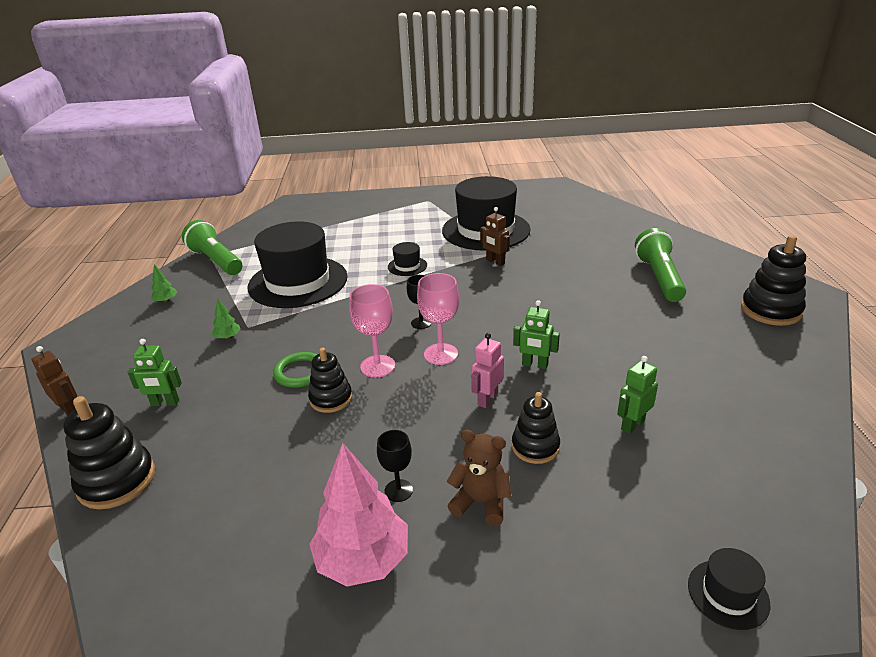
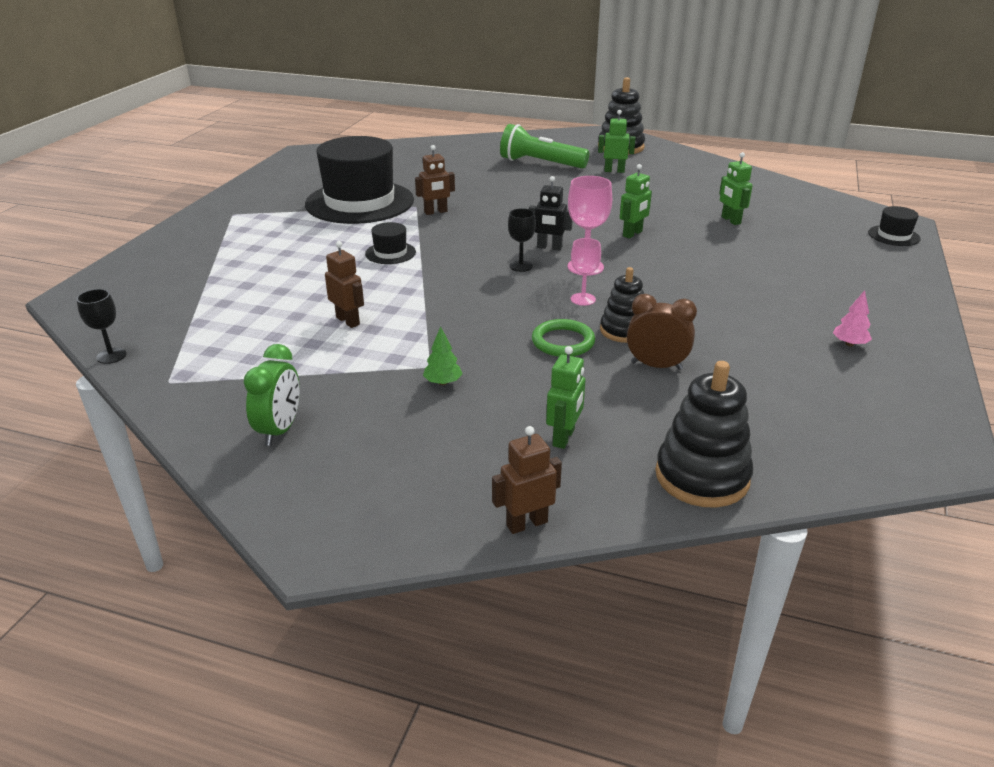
camera: 70 degrees left, 0 degrees up
green tree [151,265,177,303] -> green clock [244,344,300,446]
green flashlight [182,220,242,275] -> none
black hat [248,222,348,308] -> brown robot [325,241,364,328]
pink tree [309,443,408,587] -> pink tree [833,290,872,346], size x0.43
pink goblet [349,284,395,377] -> pink goblet [571,238,601,306], size x0.64
black goblet [377,430,413,502] -> black goblet moved to [77,289,127,364]
brown teddy bear [447,430,511,526] -> none
pink robot [471,333,504,408] -> none
black stacking toy [512,392,560,464] -> none
none -> black robot [529,176,572,250]
none -> green robot [598,110,635,173]
none -> brown clock [627,294,697,370]

